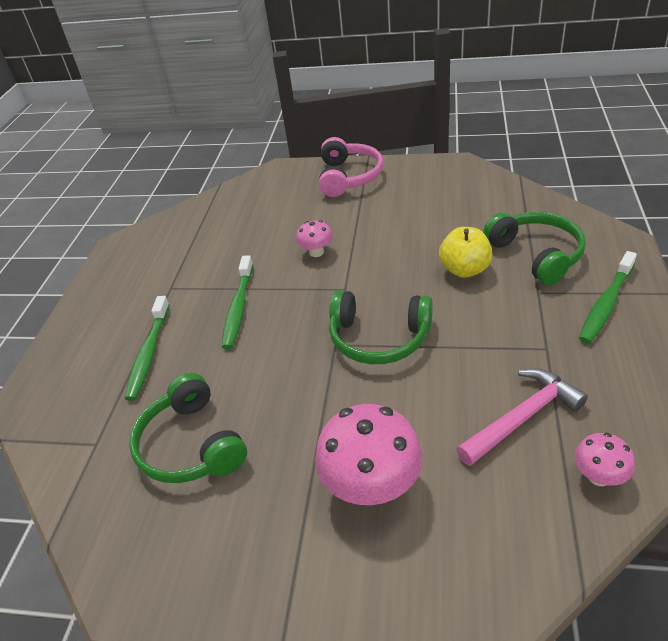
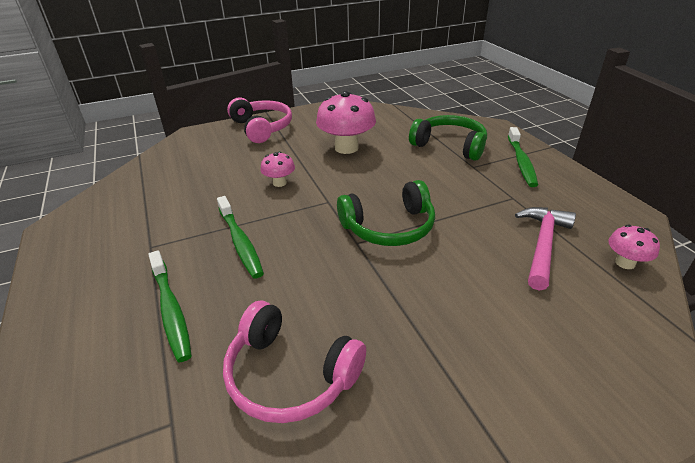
camera: 35 degrees left, 5 degrees down
green headphones [129,373,247,483] -> pink headphones [223,300,366,423]
pink mushroom [315,404,423,505] -> pink mushroom moved to [316,91,376,154]
yellow apple [439,227,492,278] -> none

